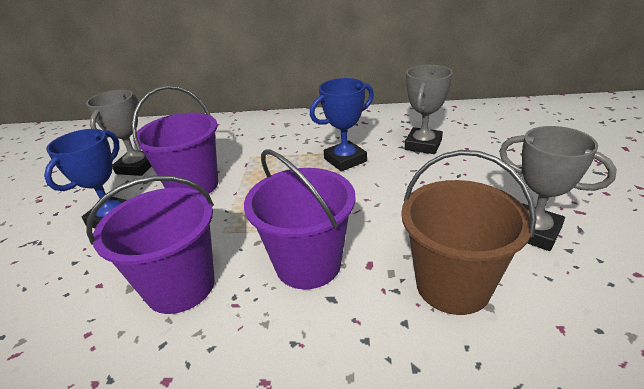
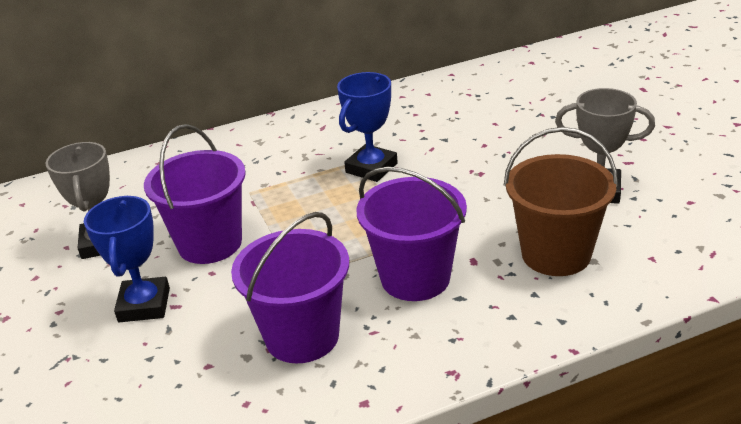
camera: 25 degrees left, 0 degrees up
grey trophy [405,65,453,154] -> none

